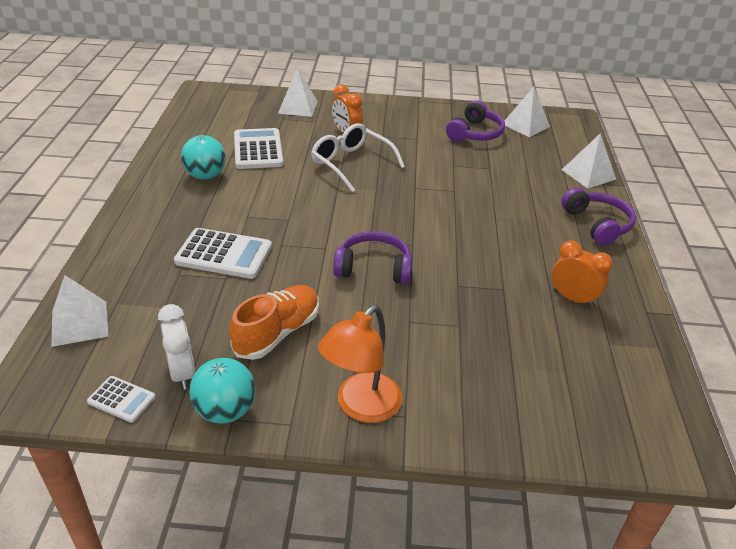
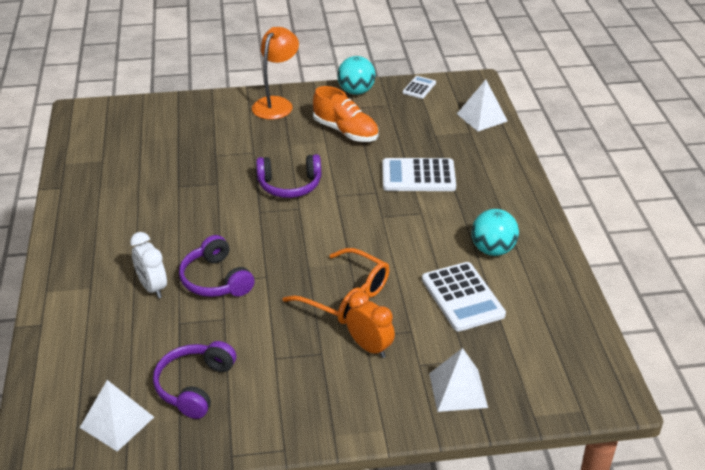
camera: 170 degrees right, 0 degrees up
white calculator [87,376,156,423] -> white calculator turned 105 degrees clockwise [403,76,436,99]
white clock [158,304,195,390] -> white clock moved to [130,232,167,299]
orange shoe [229,285,319,360] -> orange shoe turned 75 degrees counterclockwise [313,86,378,142]
white glasses [311,123,405,192] -> orange glasses [282,248,389,324]
orange clock [552,241,613,307] -> none
purple headphones [561,187,636,246] -> purple headphones moved to [179,235,255,297]
white pyramid [562,133,616,189] -> none

